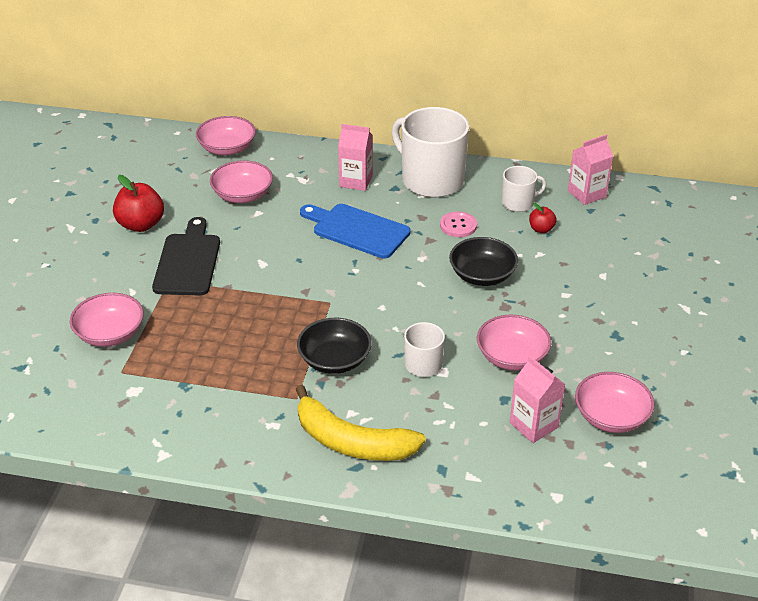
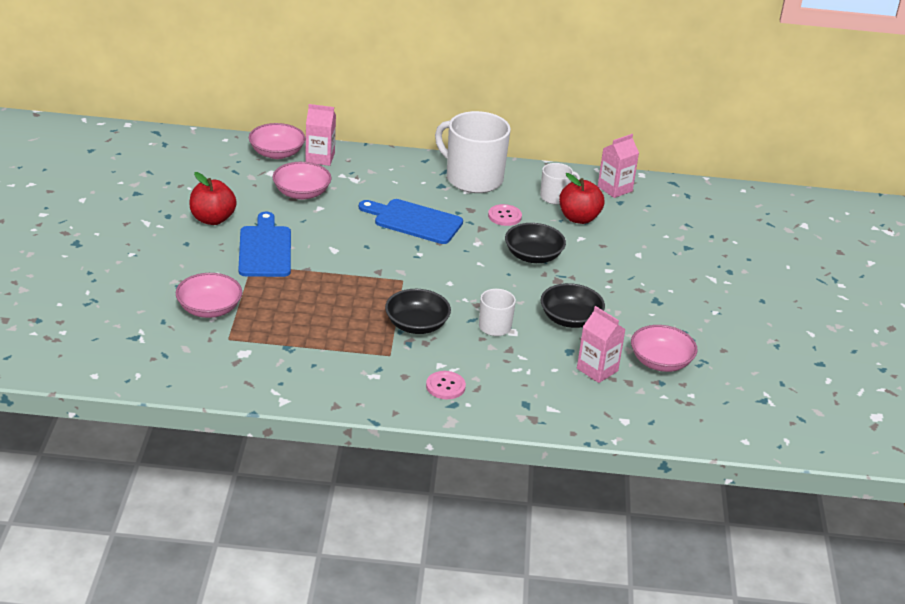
camera: 10 degrees left, 5 degrees down
black cutting board [152,217,220,295] -> blue cutting board [238,212,291,277]
yellow banana [296,385,426,461] -> pink button [426,371,466,399]
pink carton [338,124,373,191] -> pink carton moved to [305,104,336,166]
pink bowl [477,315,551,371] -> black bowl [541,283,605,328]
red apple [529,203,557,233] -> red apple [559,173,604,224], size x1.84

